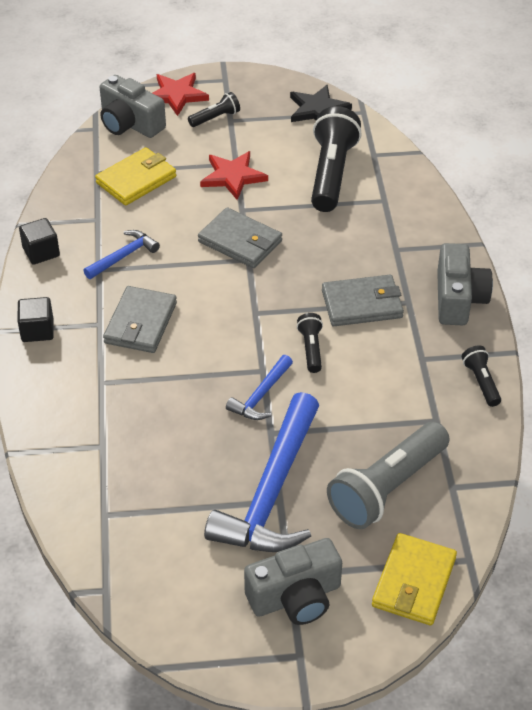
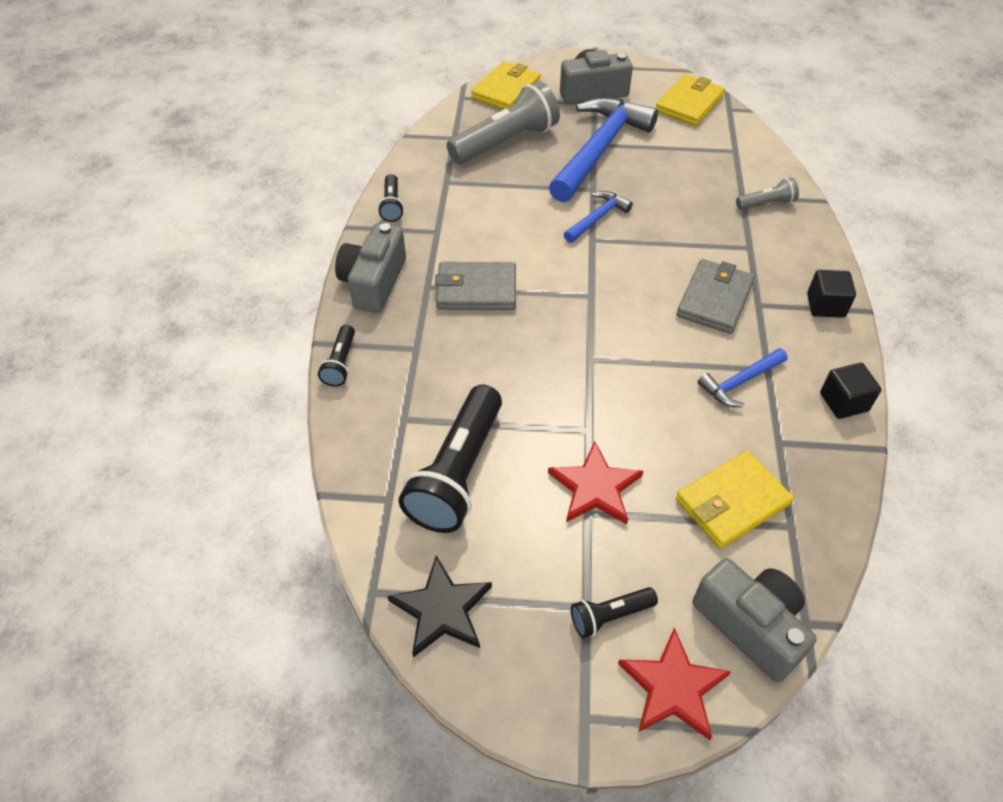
camera: 170 degrees left, 5 degrees up
grey wallet [198,207,282,268] -> none
black flashlight [297,313,323,373] -> black flashlight moved to [318,325,355,387]
none -> yellow wallet [656,74,725,126]
none -> grey flashlight [736,177,799,210]

